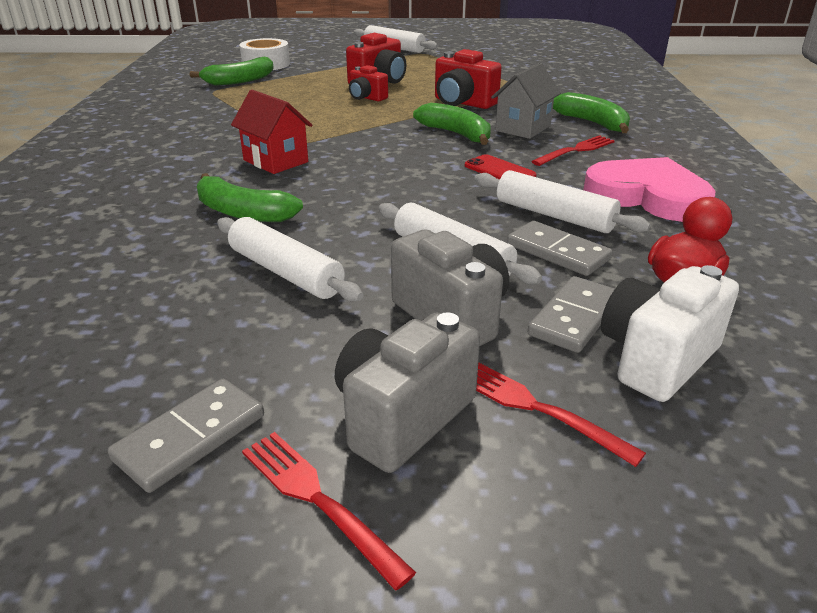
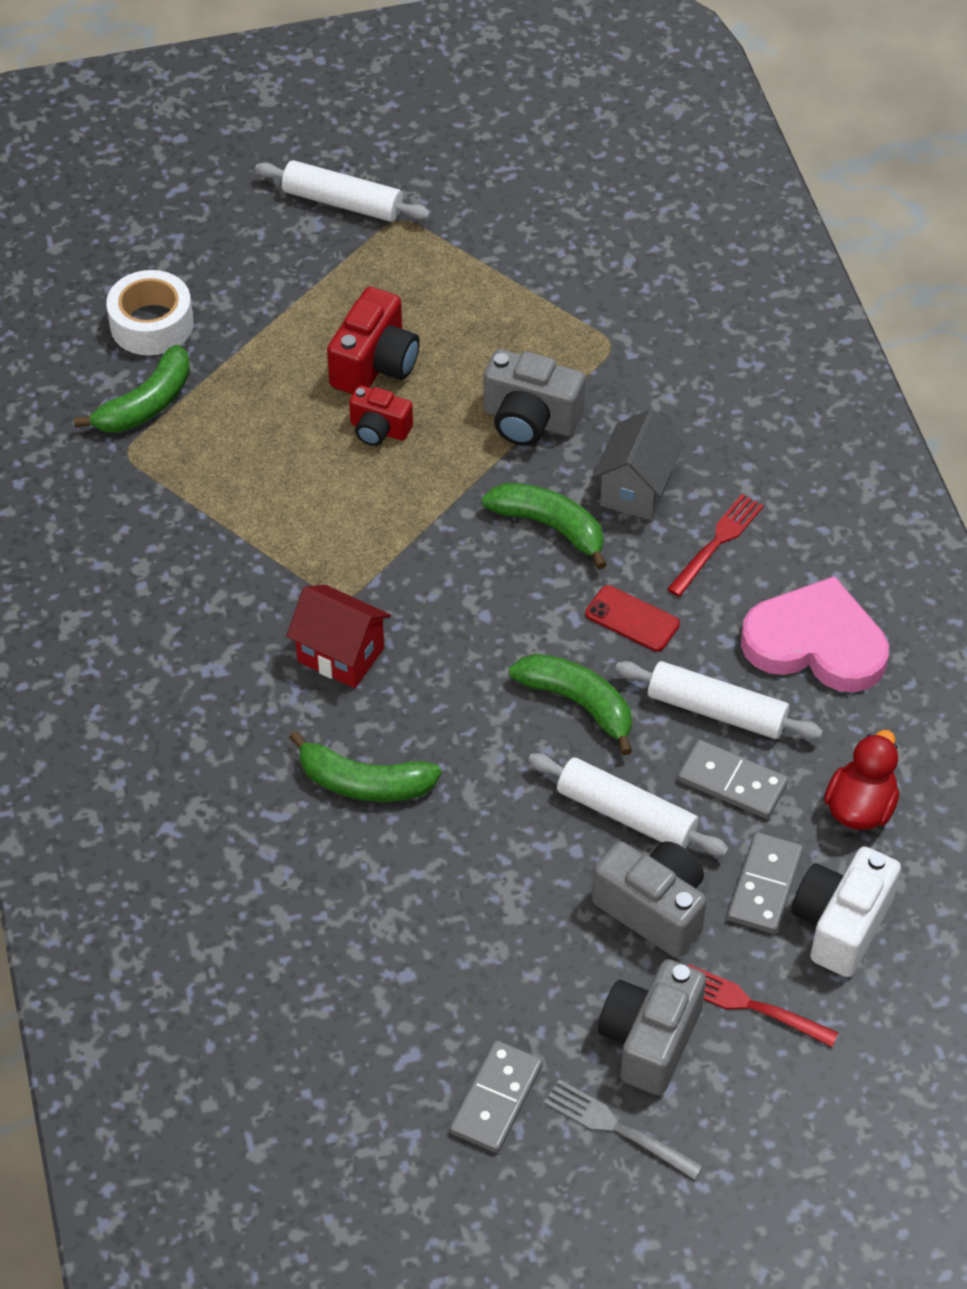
camera: 15 degrees left, 20 degrees up
white rolling pin [217,217,363,302] -> none
red fork [242,432,416,590] -> grey fork [544,1079,704,1180]
red camera [435,49,502,109] -> grey camera [483,349,585,446]
green banana [553,92,630,133] -> green banana moved to [509,654,632,755]

